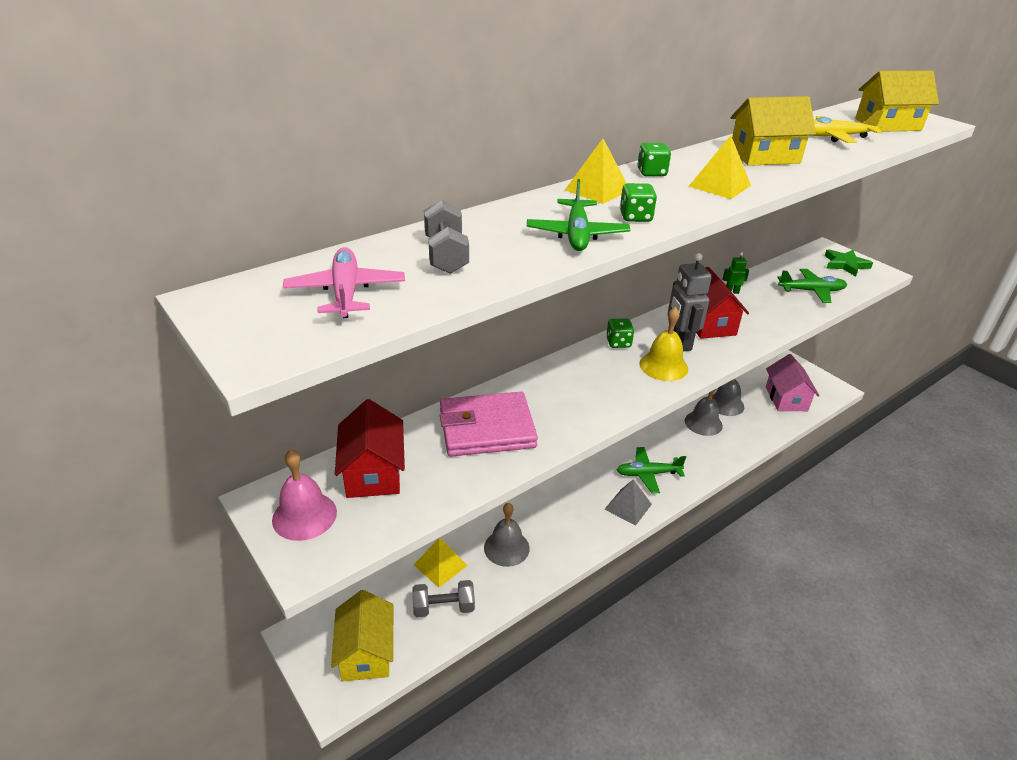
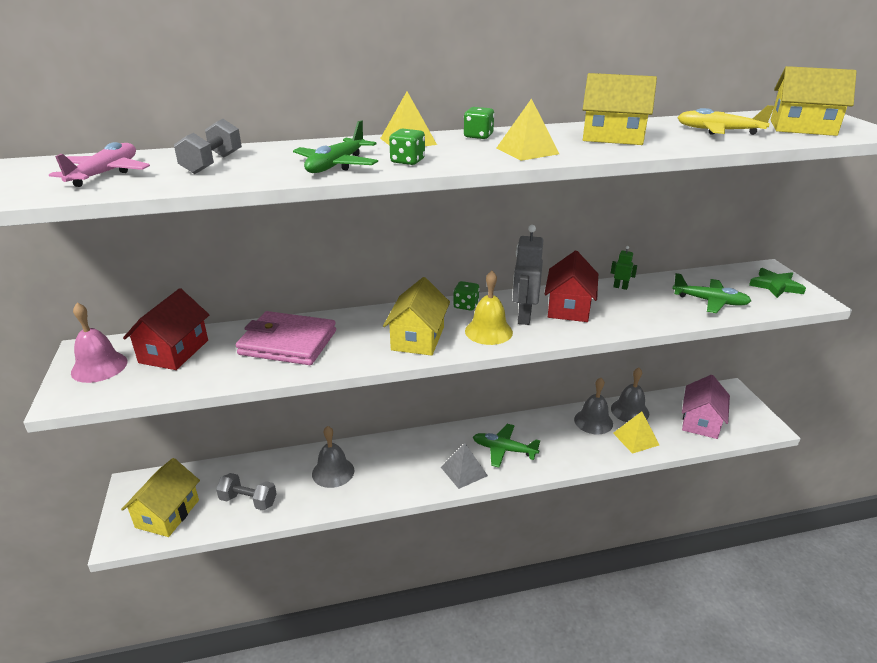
camera: 25 degrees right, 5 degrees down
yellow pyramid [414,538,468,588] -> yellow pyramid moved to [613,411,659,454]
none -> yellow house [383,277,450,356]

